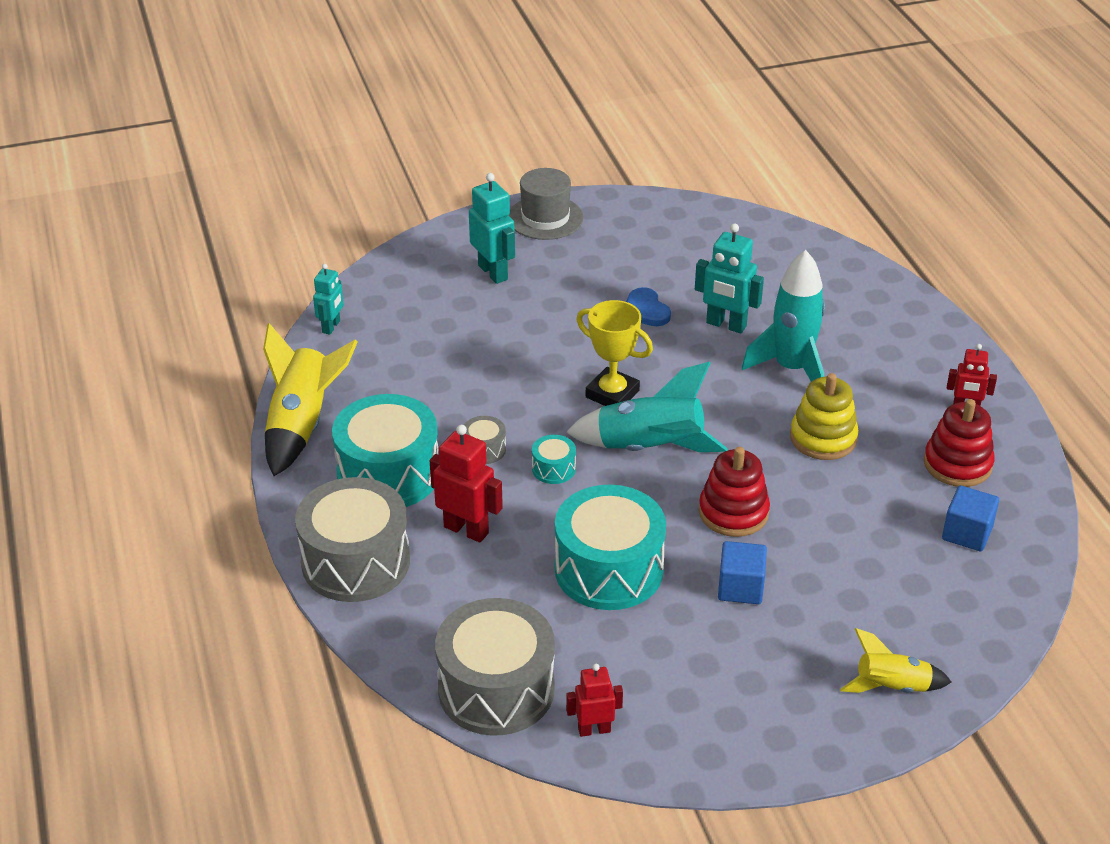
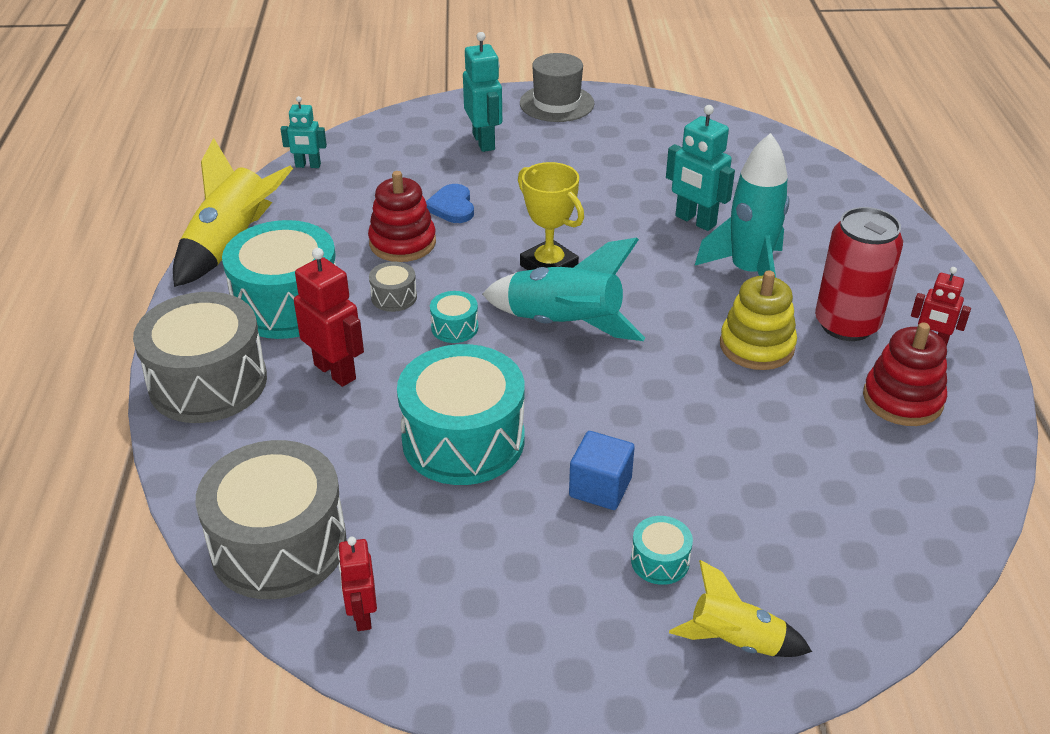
camera: 15 degrees right, 0 degrees up
turquoise robot [313,264,344,335] -> turquoise robot turned 60 degrees clockwise [280,96,327,168]
red robot [566,664,623,737] -> red robot turned 105 degrees counterclockwise [338,537,377,631]
blue heart [626,287,671,326] -> blue heart moved to [426,184,474,223]
red stacking toy [699,447,770,537] -> red stacking toy moved to [368,171,436,262]
blue cube [942,486,999,551] -> none
none -> turquoise drum [631,516,693,585]
none -> red can [815,207,903,341]

